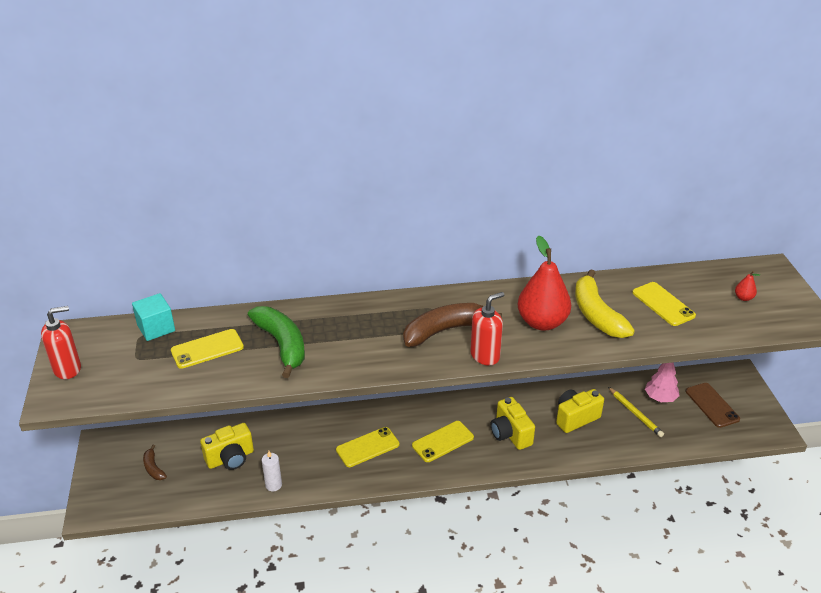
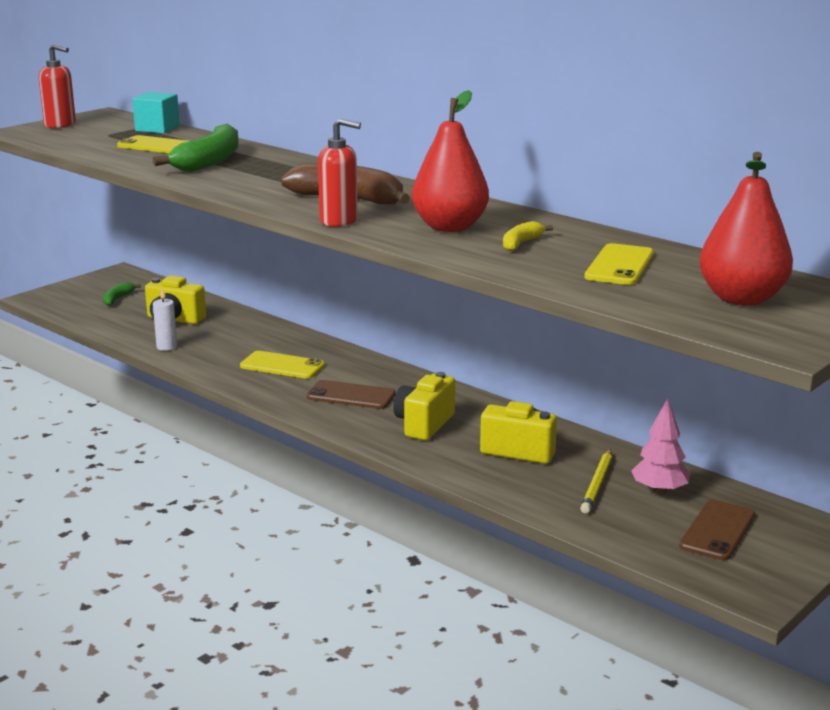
camera: 50 degrees right, 15 degrees down
brown banana [143,445,167,480] -> green banana [103,282,141,306]
yellow phone [412,421,474,462] -> brown phone [306,380,396,409]
yellow banana [575,269,635,338] -> yellow banana [503,221,553,251], size x0.49
red pear [735,271,760,301] -> red pear [699,152,793,306], size x2.46

